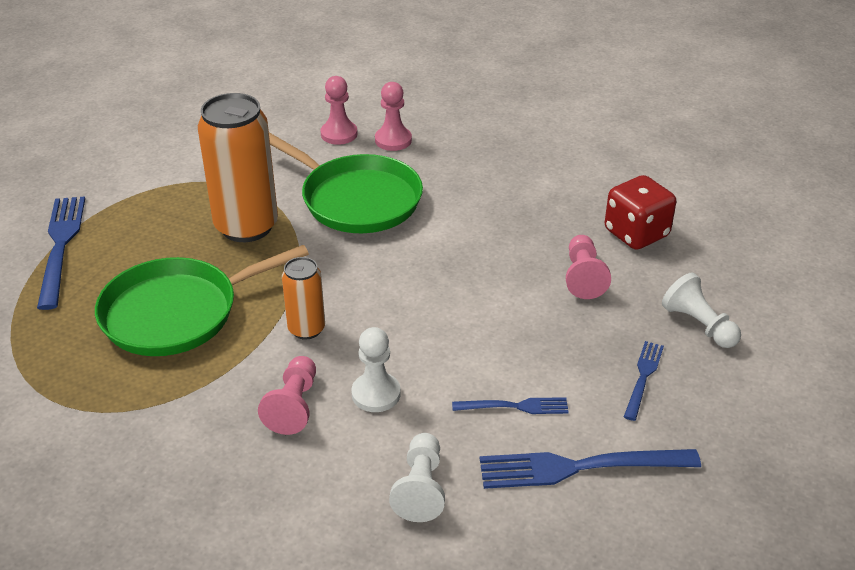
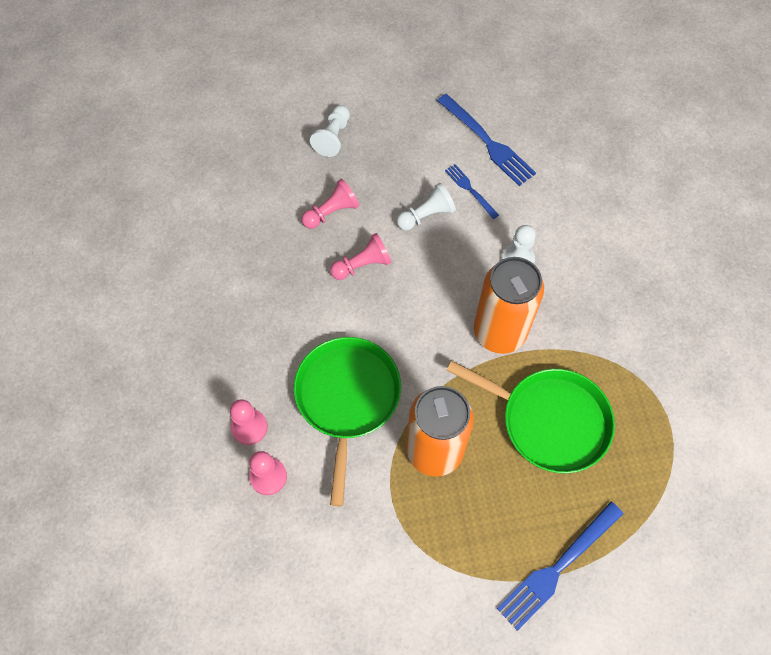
camera: 125 degrees left, 25 degrees up
pink pawn [258,356,316,435] -> pink pawn moved to [330,233,392,280]
orange can [282,257,325,340] -> orange can [474,257,544,354], size x1.91
white pawn [389,433,445,522] -> white pawn moved to [397,183,456,231]
red dice [605,175,676,250] -> none
blue fork [624,341,664,421] -> none

